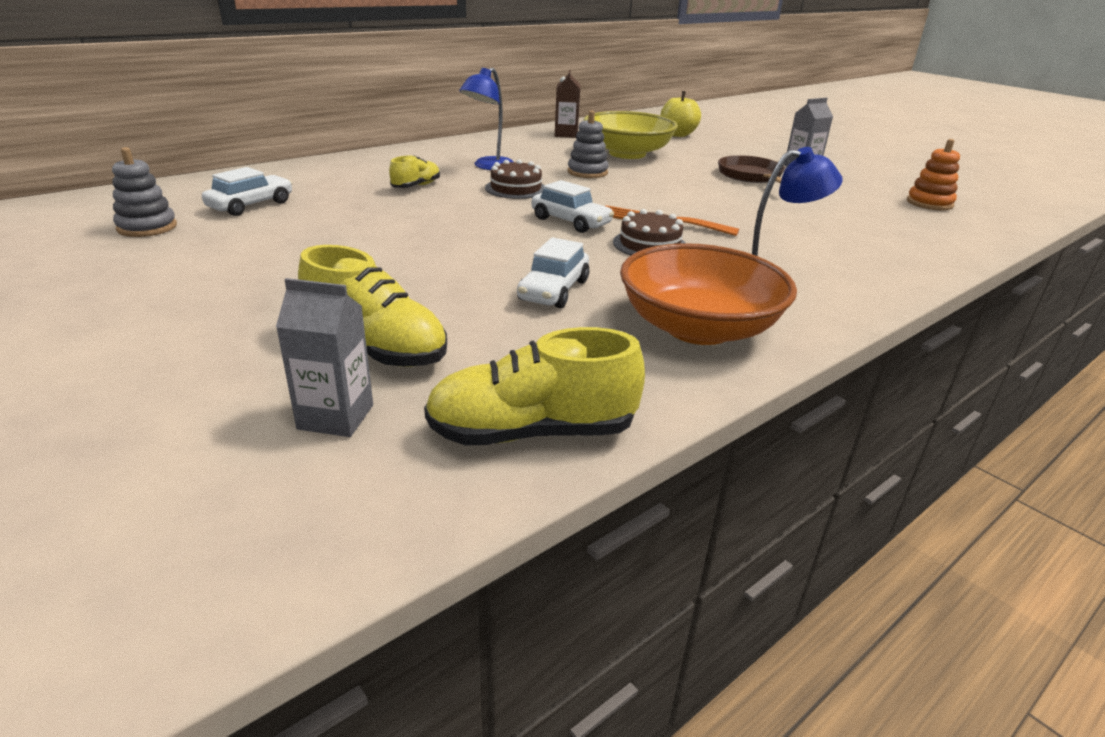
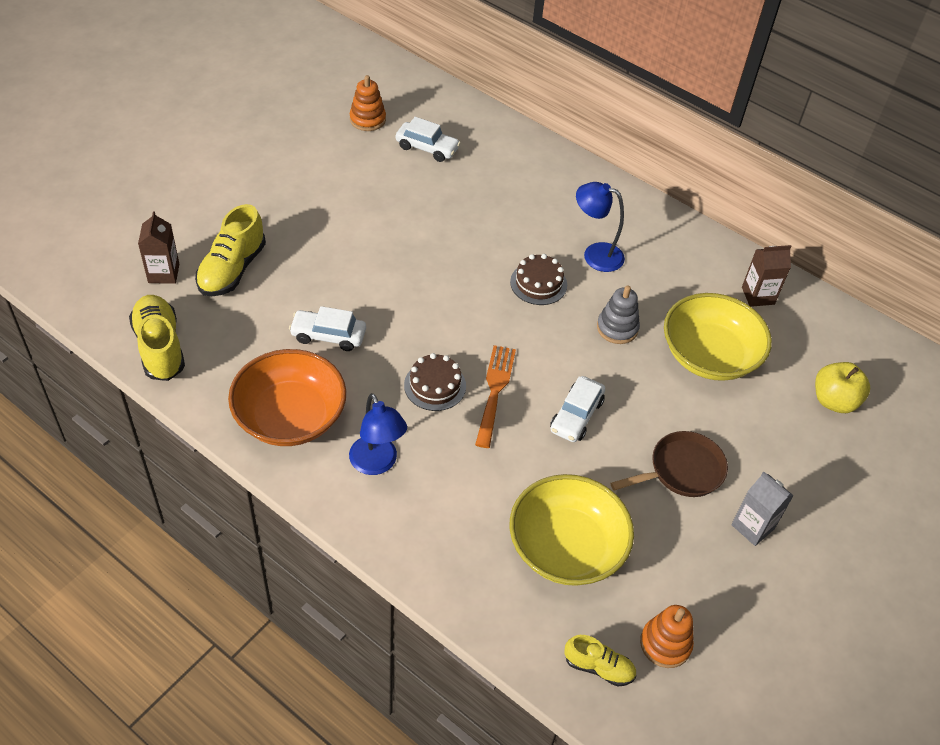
camera: 75 degrees right, 20 degrees up
grey stacking toy [112,147,177,237] -> orange stacking toy [350,75,386,131]
grey carton [276,278,373,437] -> brown carton [138,211,179,284]
yellow shoe [389,155,440,188] -> yellow shoe moved to [564,635,636,687]
white car [531,180,614,233] -> white car moved to [550,376,605,442]
none -> yellow bowl [510,474,634,586]

